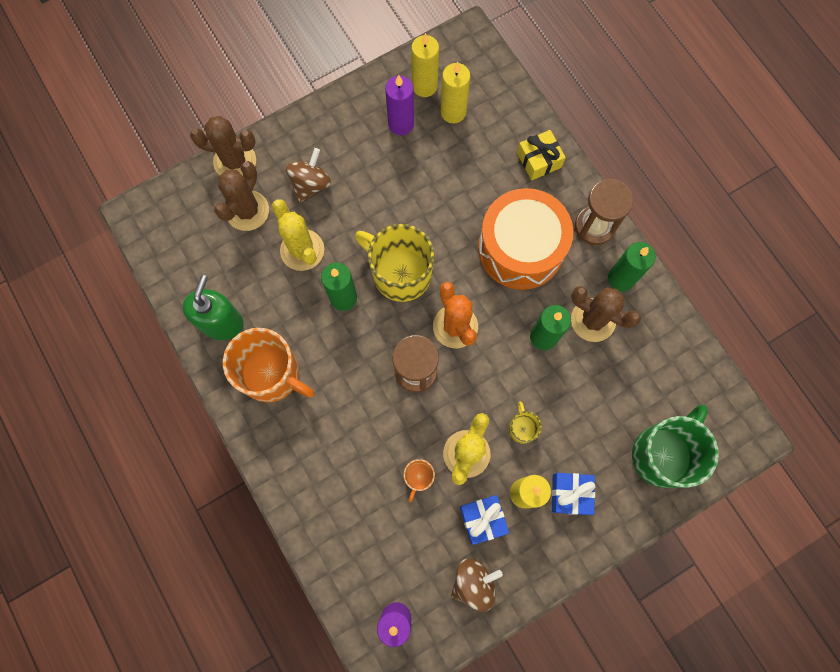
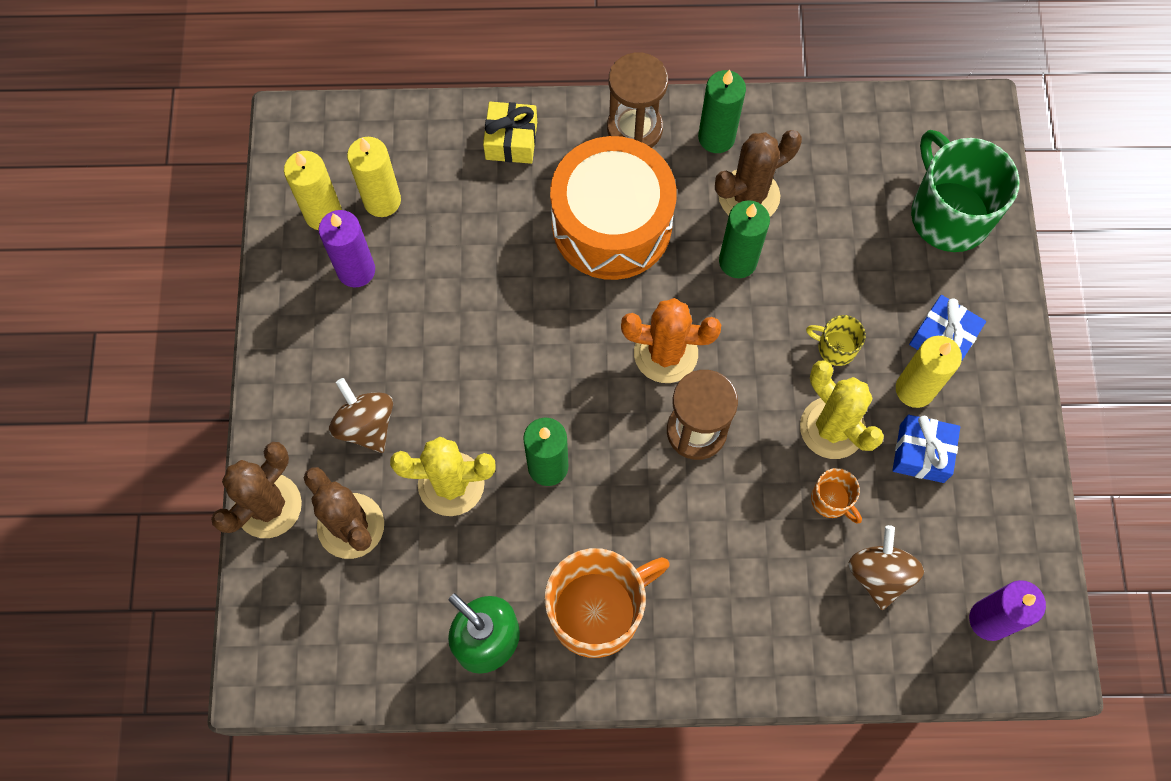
camera: 60 degrees left, 5 degrees down
yellow mug [355,224,434,302] -> none
brown spinning top [451,558,503,612] -> brown spinning top moved to [849,525,924,610]

